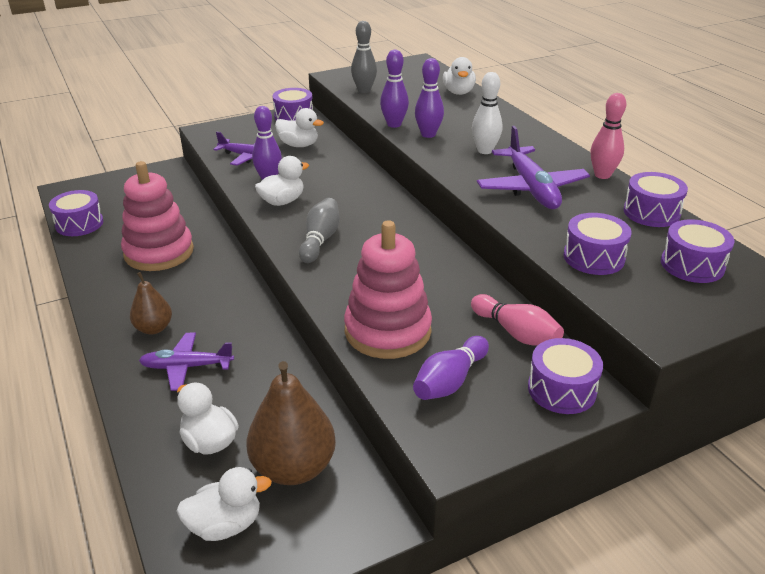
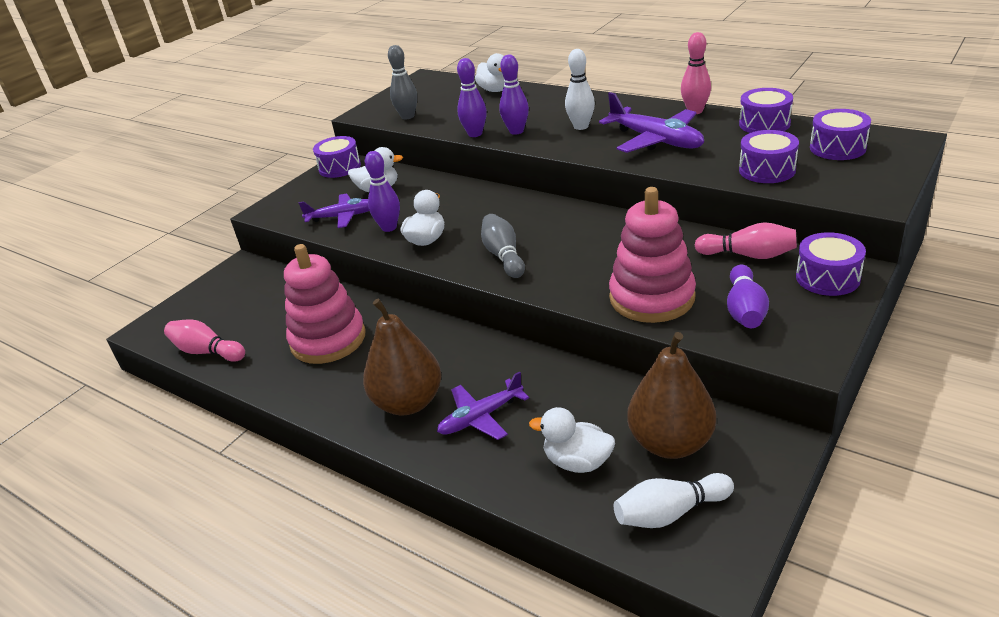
camera: 25 degrees left, 0 degrees up
purple drum [49,190,103,236] -> pink bowling pin [164,319,245,362]
brown pear [130,272,172,334] -> brown pear [363,299,441,416], size x1.73
white duck [177,467,272,541] -> white bowling pin [614,473,734,528]

